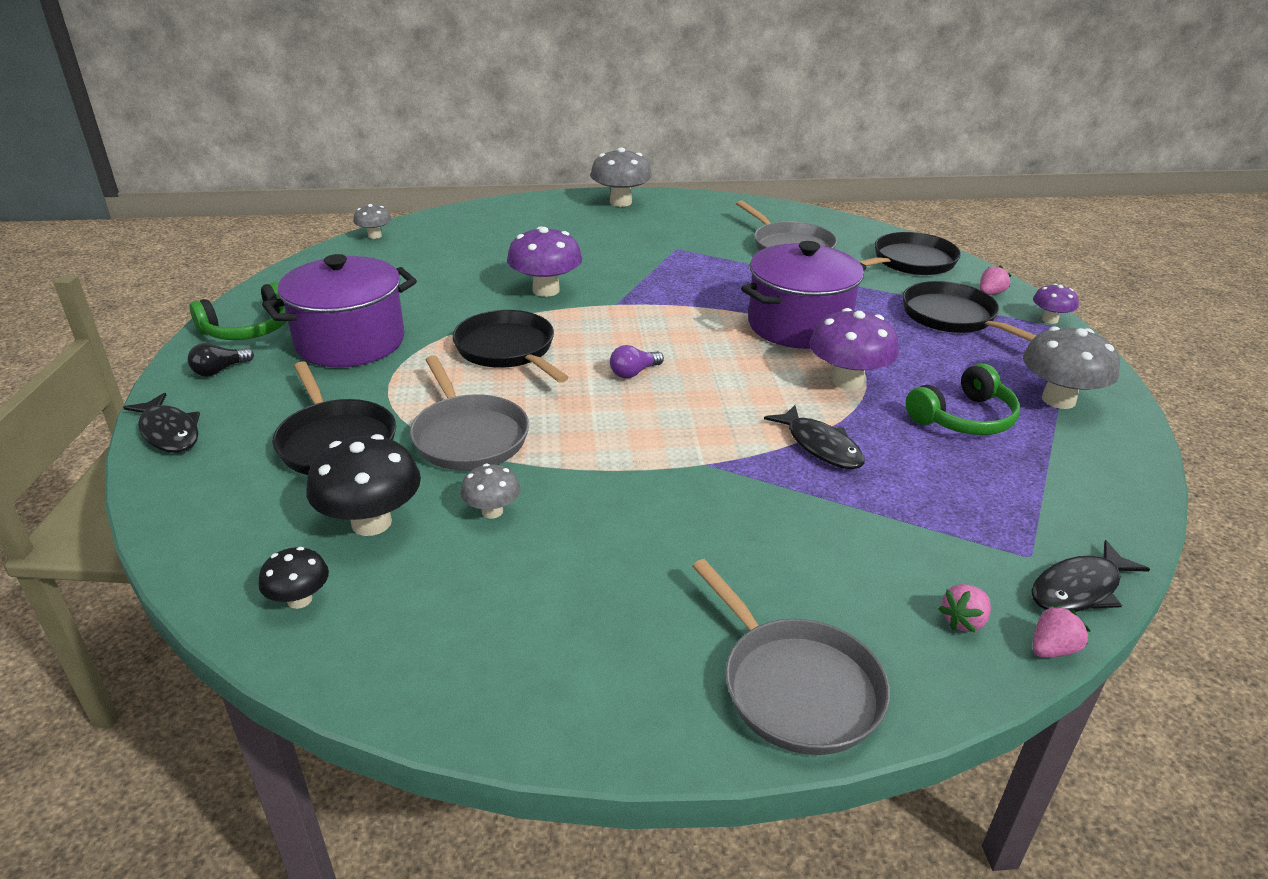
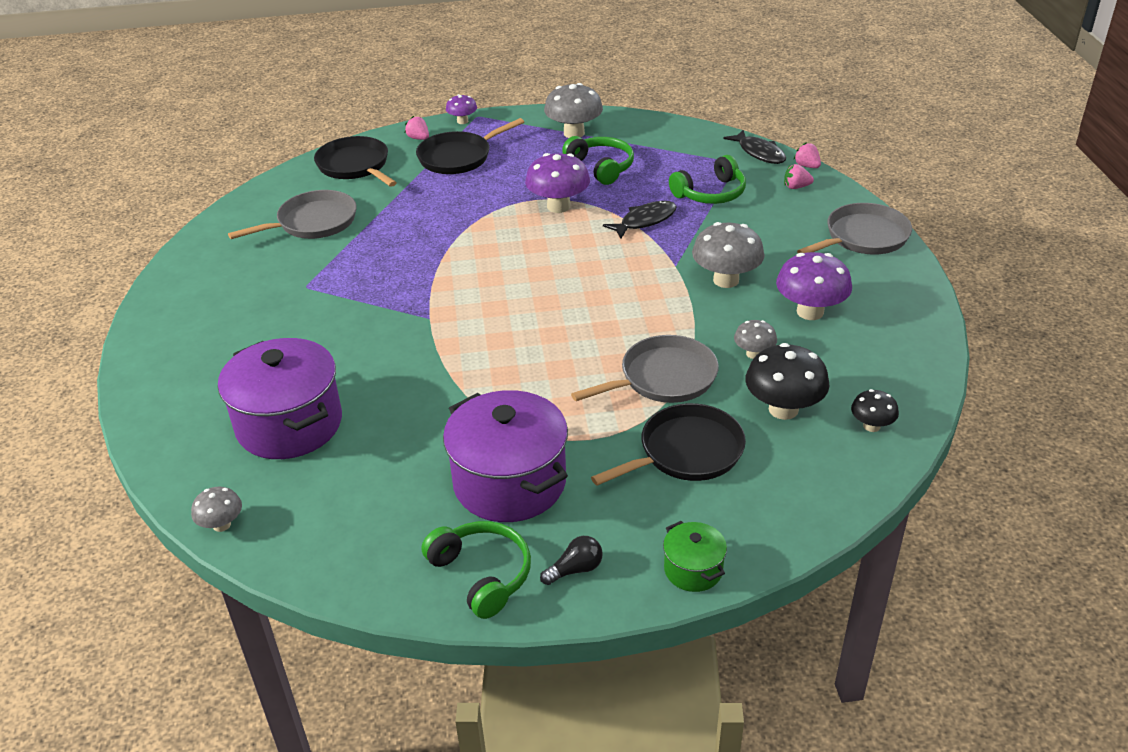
camera: 90 degrees left, 5 degrees up
black fish [123,393,200,453] -> green pot [663,521,727,592]
black light bulb [187,343,254,377] -> black light bulb turned 75 degrees counterclockwise [540,536,603,585]
black pan [452,310,569,383] -> none
purple mushroom [507,226,582,297] -> purple mushroom moved to [776,252,852,320]
grey mushroom [590,147,652,207] -> grey mushroom moved to [692,222,765,288]
purple light bulb [610,345,664,378] -> none
purple pot [741,241,866,349] -> purple pot moved to [218,338,342,459]
pink strawberry [939,584,991,632] -> pink strawberry turned 135 degrees clockwise [784,164,814,189]
none -> green headphones [669,155,746,204]

